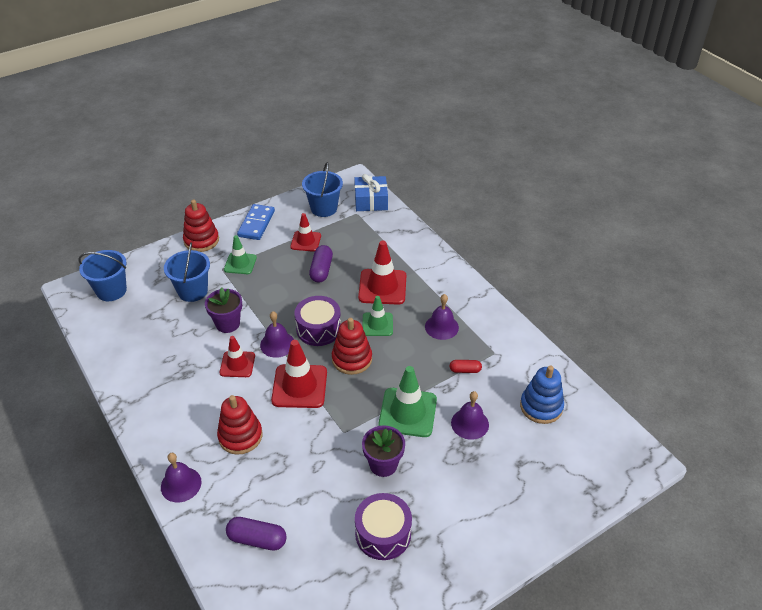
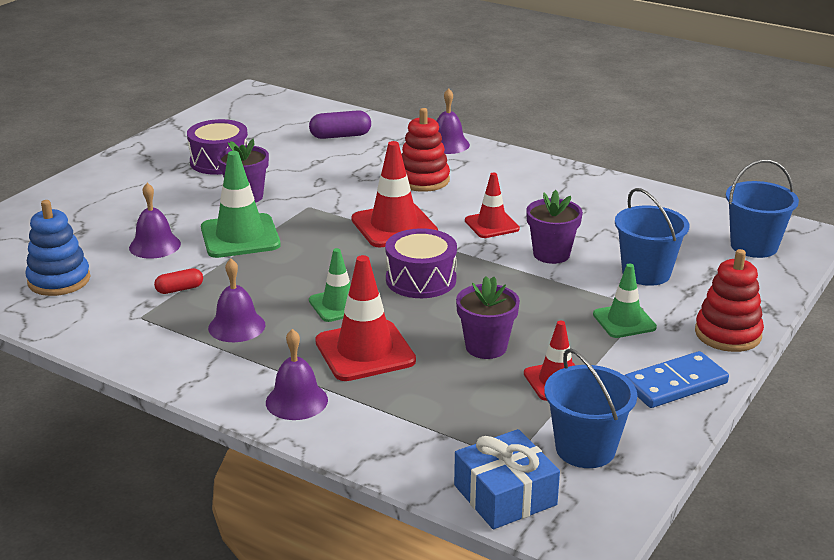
camera: 155 degrees right, 15 degrees down
blue domino [237,204,275,240] -> blue domino turned 75 degrees clockwise [624,351,729,408]
purple bell [260,311,294,358] -> purple bell moved to [266,329,328,420]
purple capsule [309,245,333,283] -> purple flower pot [456,276,520,359]
red stacking toy [332,318,372,375] -> none

